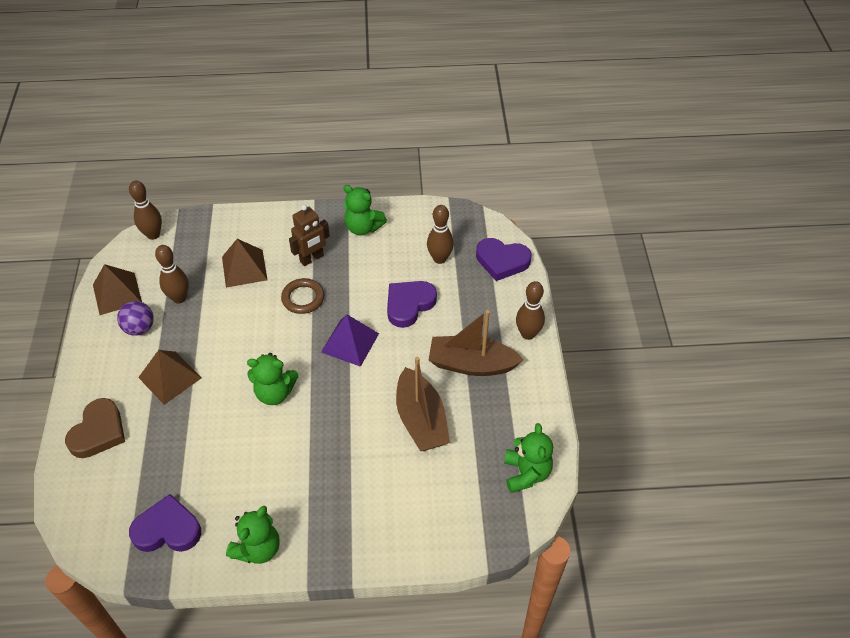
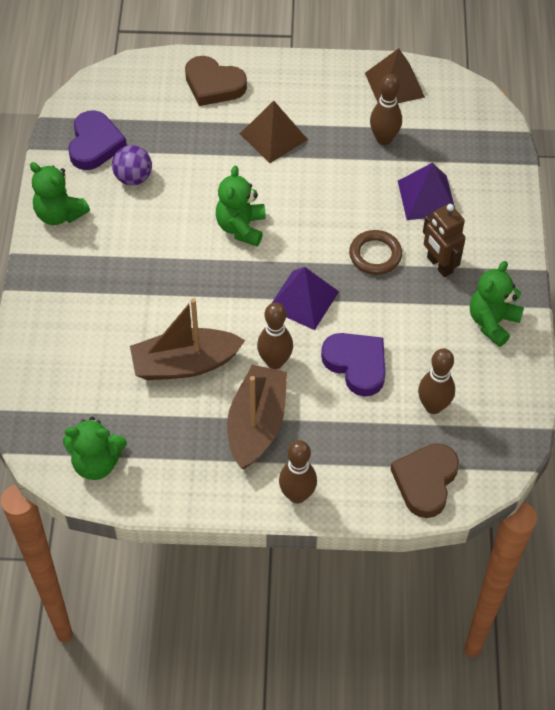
camera: 95 degrees right, 5 degrees up
purple ball [117,301,154,336] -> purple ball moved to [112,145,152,185]
brown bowling pin [129,180,162,240] -> brown bowling pin moved to [257,302,293,369]
brown pyramid [222,239,267,288] -> purple pyramid [398,163,455,220]
purple heart [476,238,532,281] -> brown heart [390,443,459,518]

